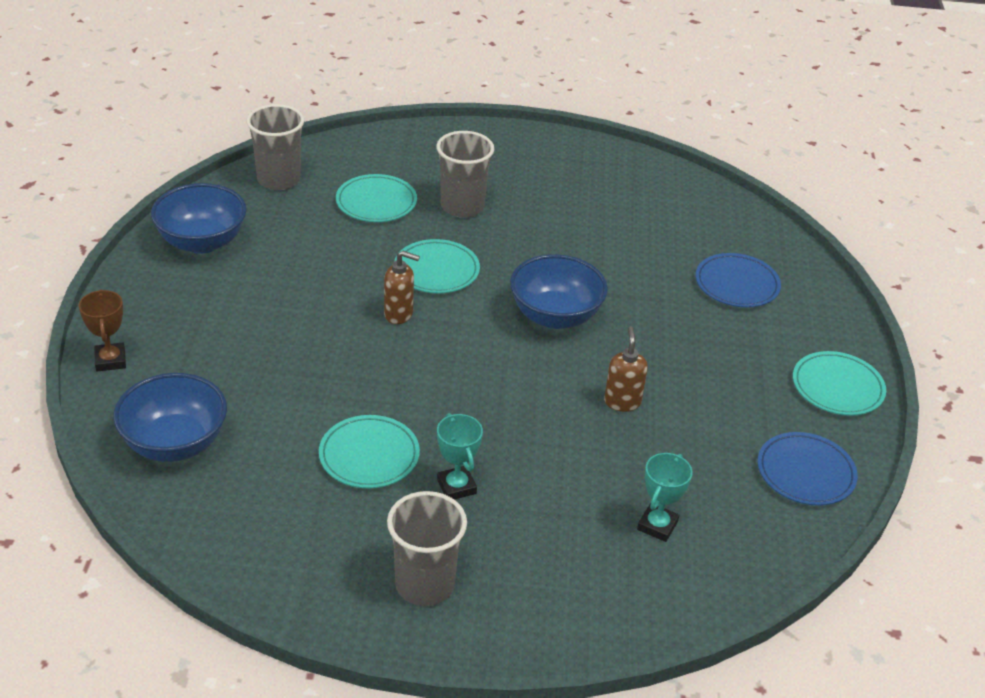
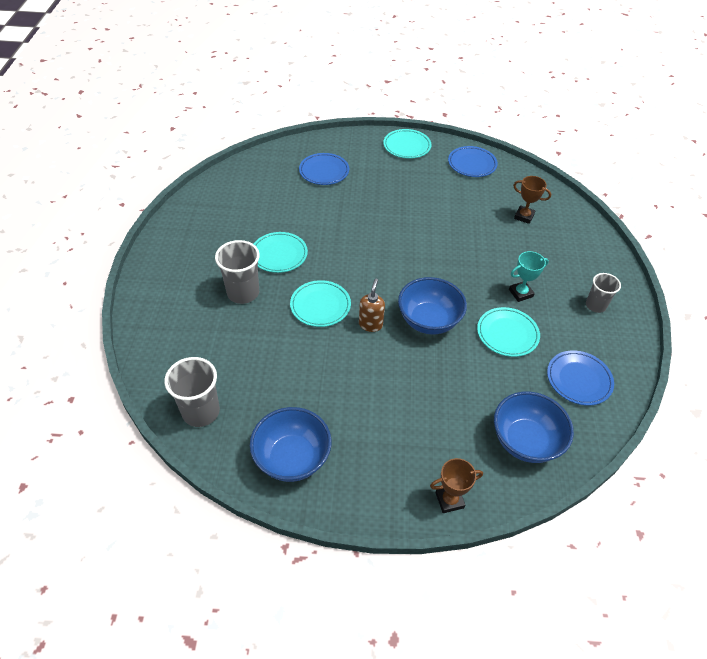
camera: 90 degrees left, 10 degrees up
turquoise plate [336,174,417,222] -> turquoise plate moved to [254,232,308,273]
grey cup [387,491,467,606] -> grey cup [586,273,621,313], size x0.64
blue bowl [510,254,608,329] -> blue bowl moved to [398,277,467,335]
brown soap dispenser [604,326,648,412] -> none
turquoise trophy [637,453,693,542] -> brown trophy [513,176,551,224]
none -> blue plate [547,350,614,405]

